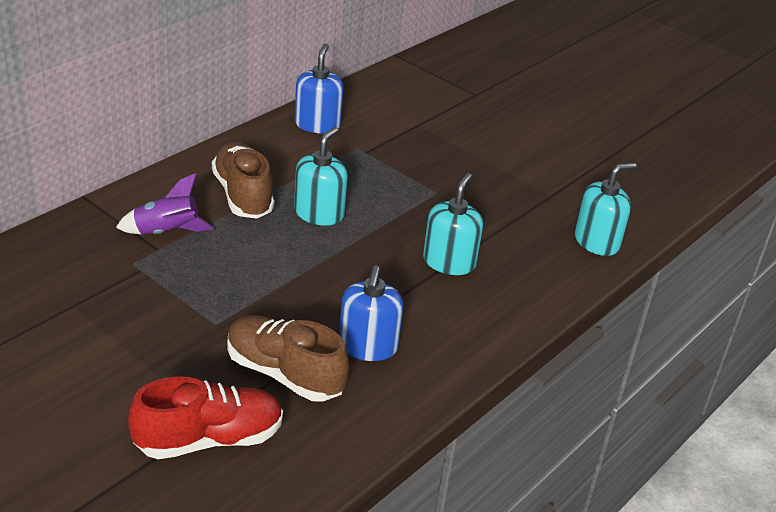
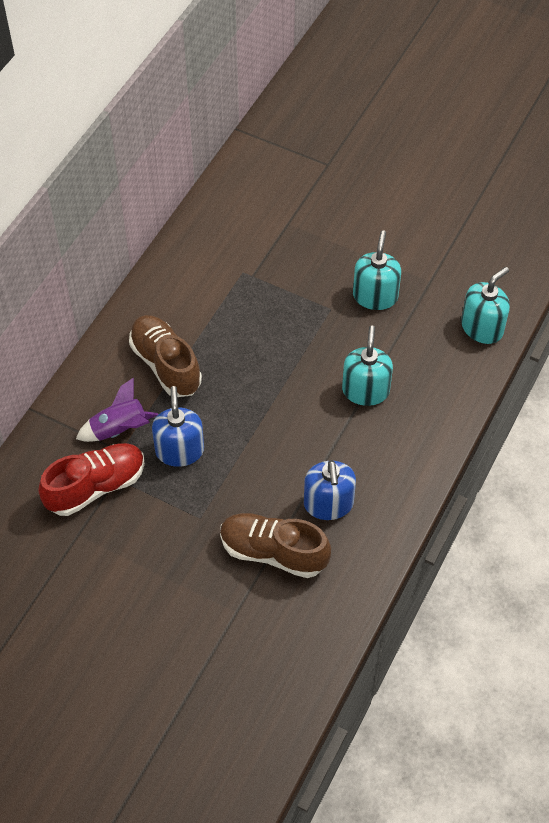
camera: 10 degrees left, 20 degrees up
red shoe [128,376,283,459] -> red shoe moved to [38,443,145,516]
turquoise soap dispenser [294,127,348,226] -> turquoise soap dispenser moved to [353,230,401,310]
blue soap dispenser [295,44,344,133] -> blue soap dispenser moved to [152,386,204,467]

